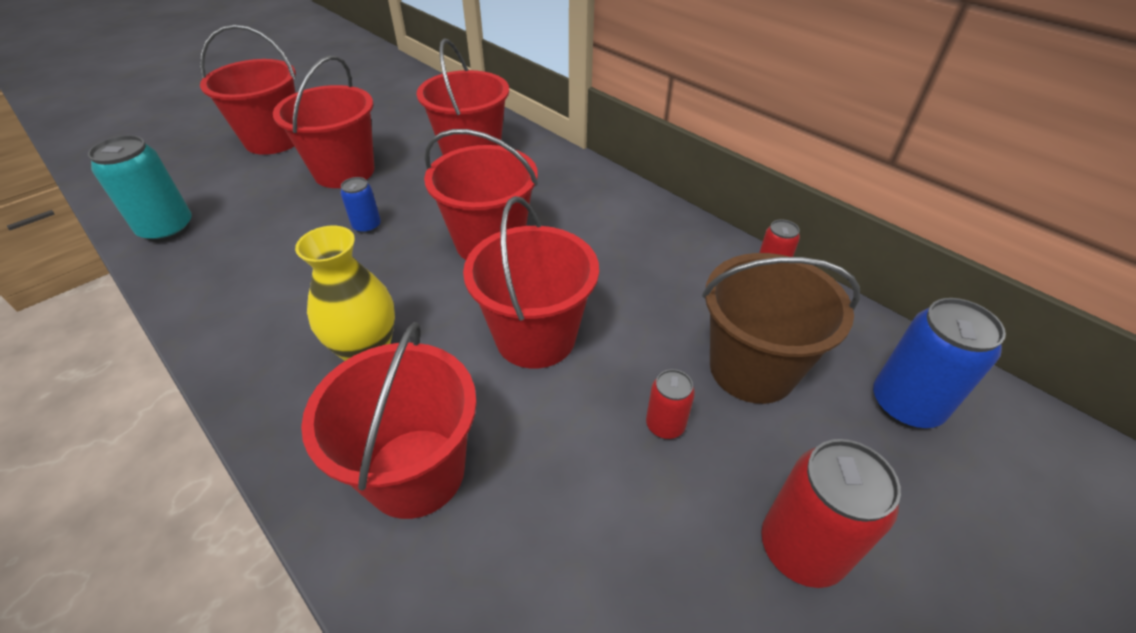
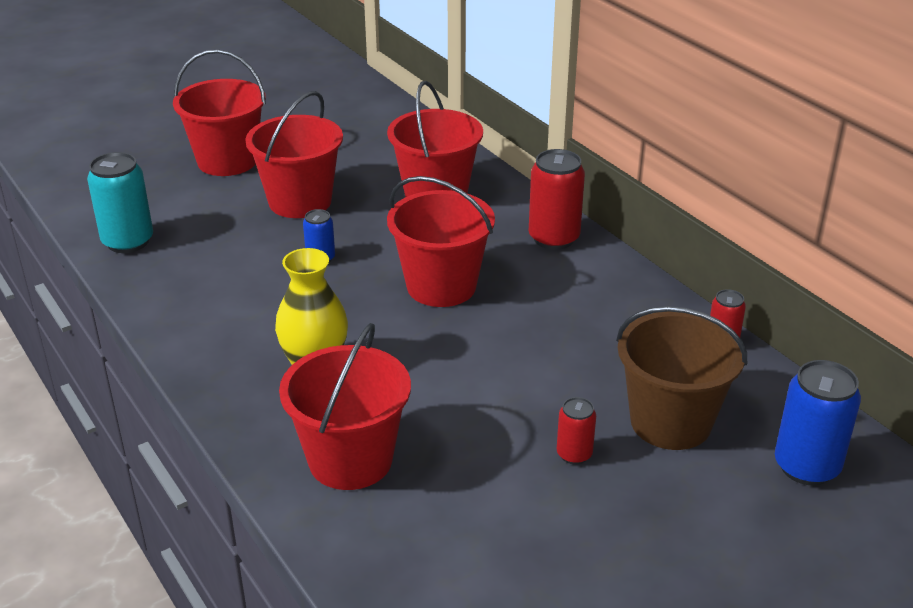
camera: 10 degrees right, 10 degrees down
red bucket [463,196,599,369] -> none
red can [761,439,901,588] -> red can moved to [529,149,585,250]

